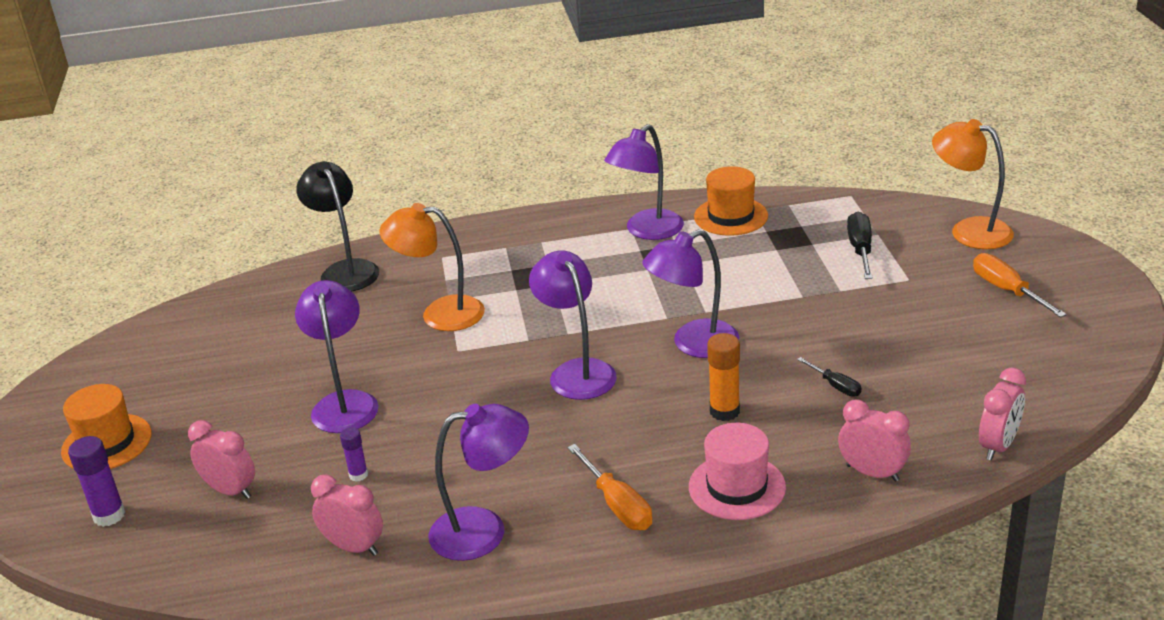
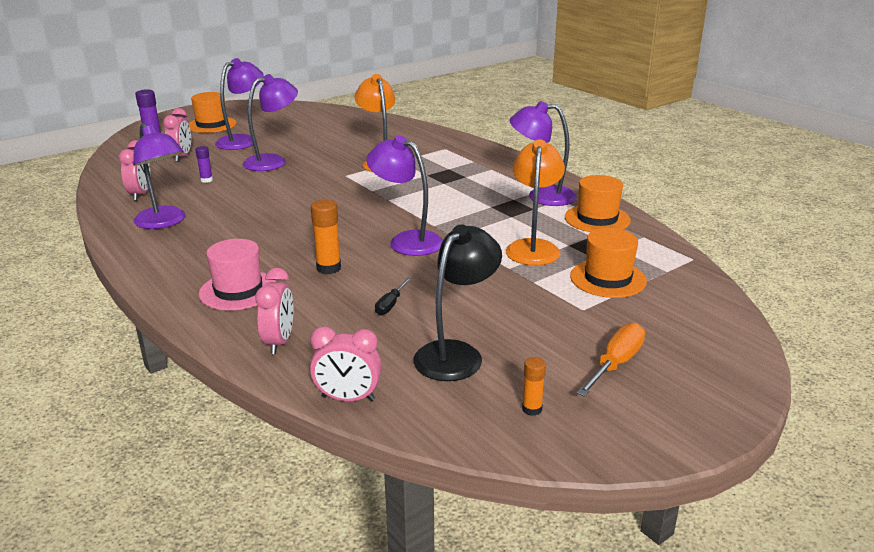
camera: 60 degrees right, 5 degrees down
black lamp [296,161,379,292] -> black lamp moved to [413,224,502,381]
purple lamp [529,250,617,400] -> purple lamp moved to [215,58,264,150]
orange screwdriver [567,444,652,530] -> none
black screwdriver [847,212,873,279] -> orange hat [570,228,647,298]
orange lamp [932,119,1014,249] -> orange lamp moved to [506,139,565,266]
none -> orange glue stick [522,357,546,416]

